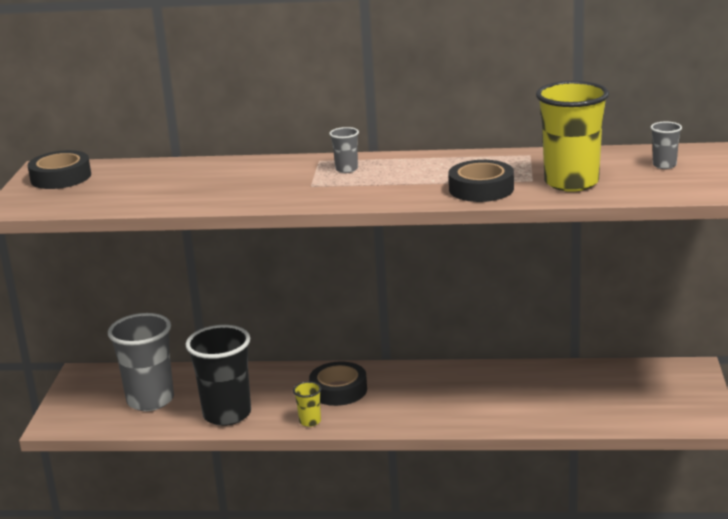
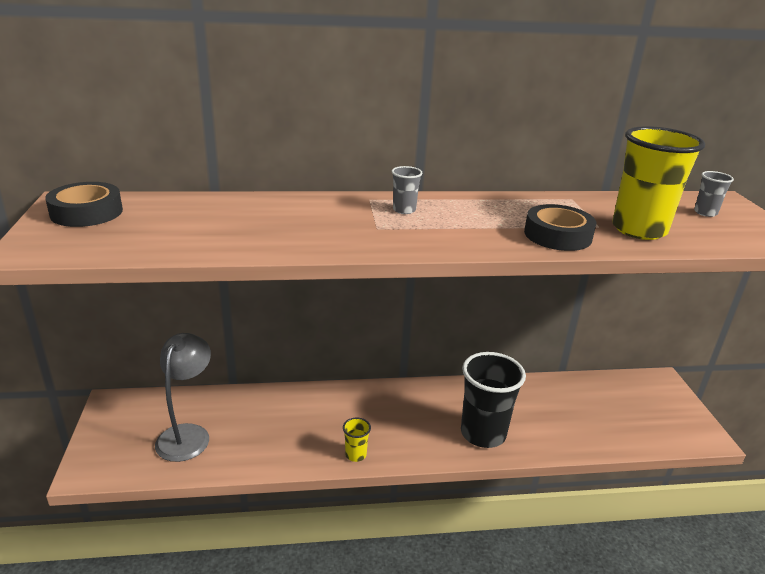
camera: 15 degrees left, 5 degrees up
grey cup [108,313,174,411] -> grey lamp [155,333,211,462]
black cup [185,325,251,426] -> black cup moved to [461,352,526,448]
black tape [309,361,367,406] -> none

